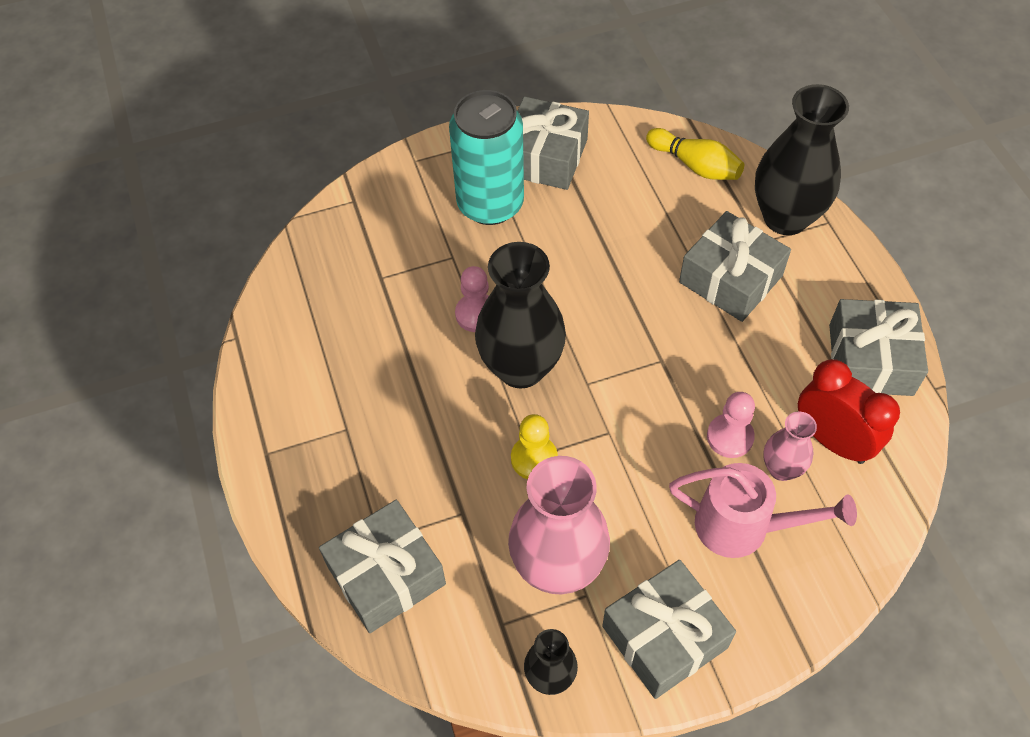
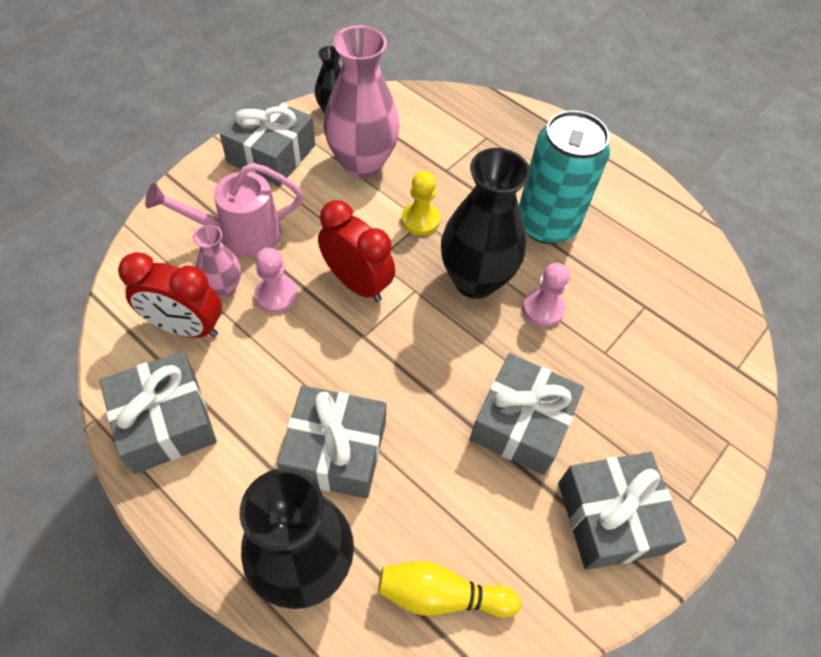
camera: 145 degrees right, 0 degrees up
grey gift [319,500,446,633] -> grey gift moved to [470,353,584,475]
turquoise can [449,90,524,225] -> turquoise can moved to [519,110,610,244]
none -> red clock [318,200,395,302]

